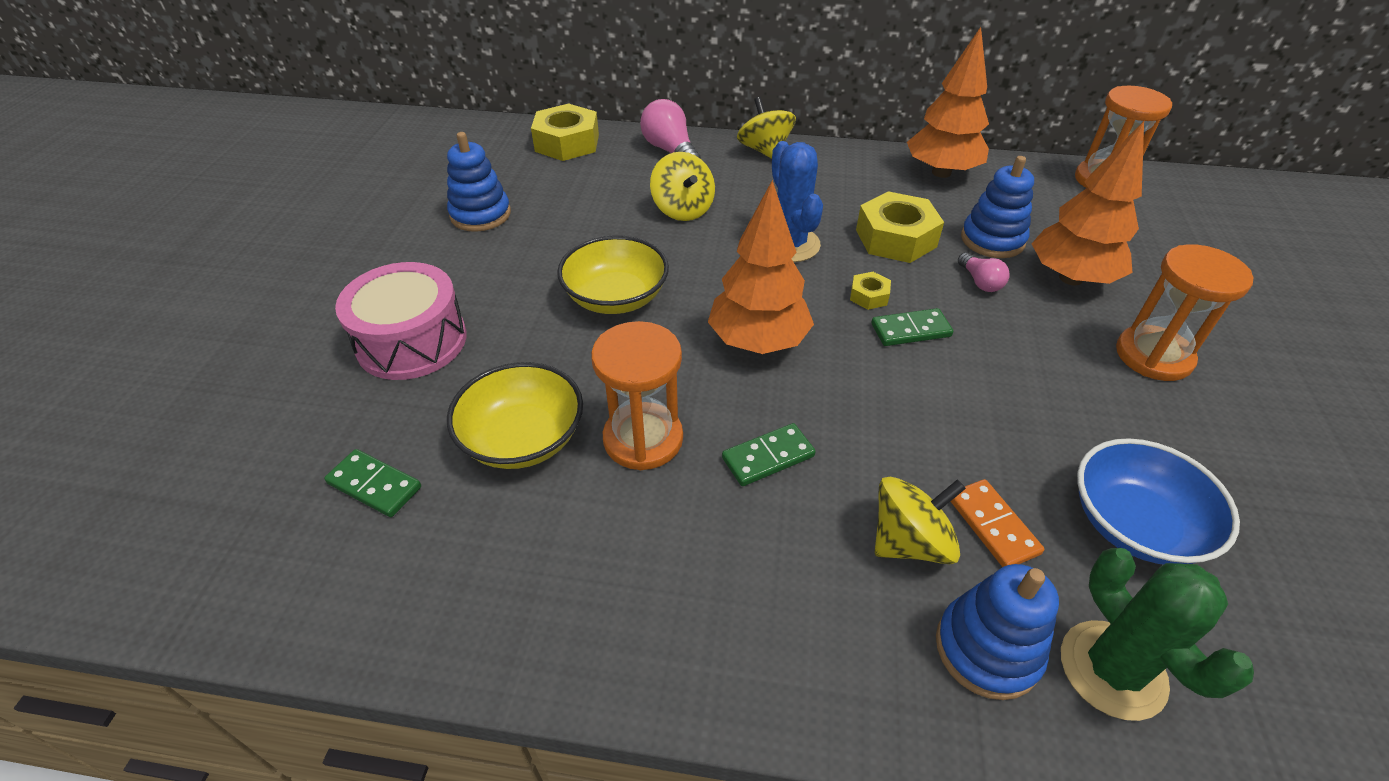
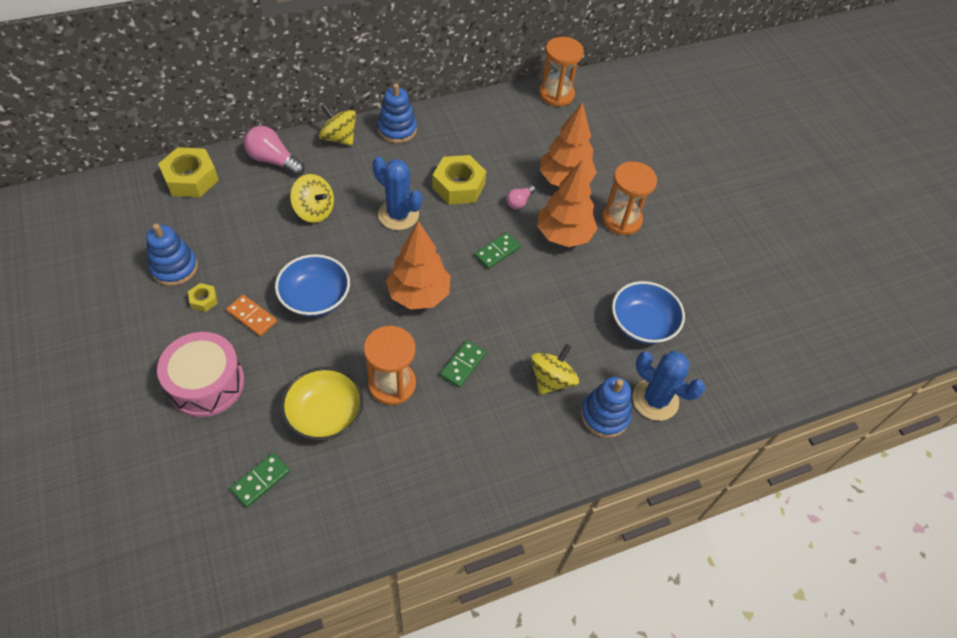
camera: 35 degrees left, 10 degrees up
green domino [324,449,421,517] -> green domino turned 45 degrees counterclockwise [230,453,290,507]
yellow bowl [557,235,669,314] -> blue bowl [275,254,350,317]
yellow nut [850,272,891,310] -> yellow nut moved to [188,283,218,312]
orange tree [907,27,989,178] -> orange tree moved to [537,159,598,247]
orange domino [950,479,1044,567] -> orange domino moved to [226,295,277,336]
pink light bulb [958,253,1010,292] -> pink light bulb turned 90 degrees clockwise [506,185,535,209]
blue stacking toy [961,156,1034,258] -> blue stacking toy moved to [377,83,417,143]
green cactus [1061,548,1254,721] -> blue cactus [633,351,705,421]

